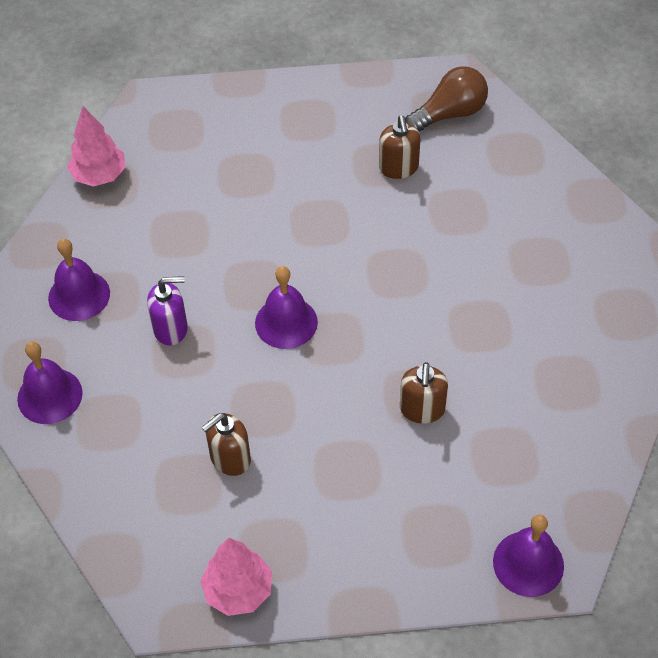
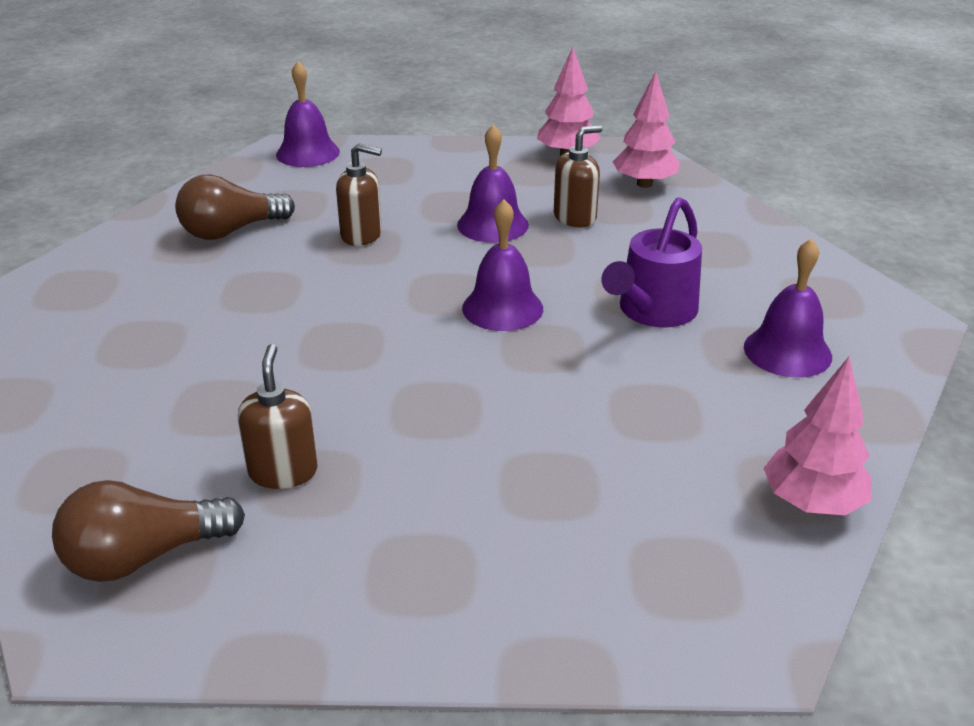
camera: 175 degrees left, 20 degrees down
purple bell [17,342,83,424] -> purple bell moved to [457,124,529,243]
purple soap dispenser [147,276,188,346] -> purple watering can [602,197,702,327]
brown soap dispenser [400,362,448,424] -> brown soap dispenser turned 90 degrees clockwise [336,143,382,246]
none -> brown light bulb [175,174,295,240]
none -> pink tree [613,72,680,188]

